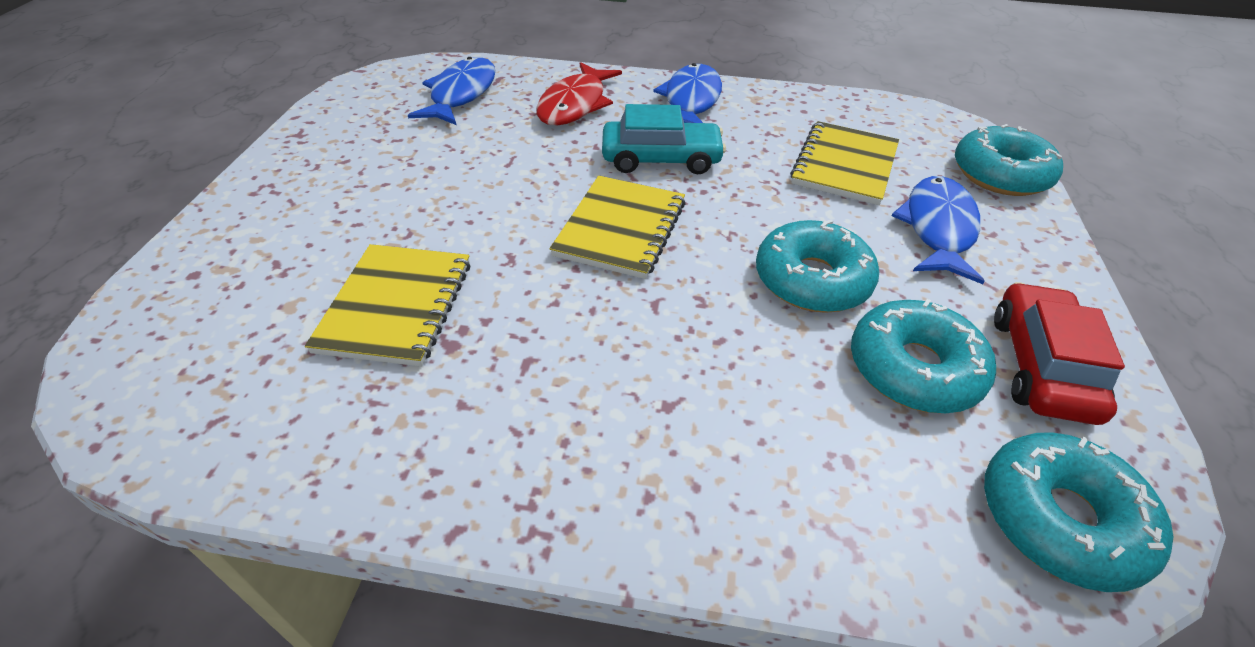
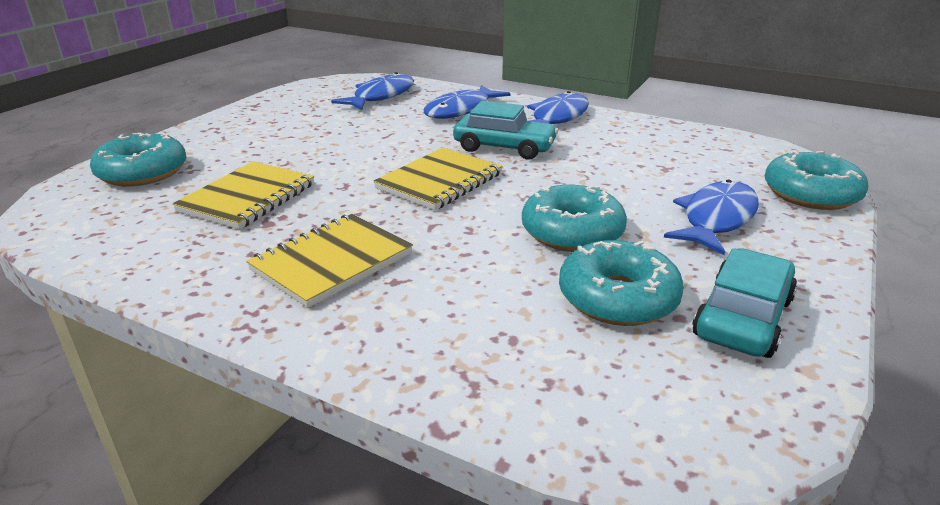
camera: 20 degrees right, 15 degrees down
red fish [536,62,622,126] -> blue fish [424,85,511,119]
yellow notebook [790,121,899,205] -> yellow notebook moved to [246,214,413,308]
turquoise donut [984,432,1173,592] -> turquoise donut moved to [90,133,186,186]
red car [994,282,1125,425] -> turquoise car [692,248,797,358]

